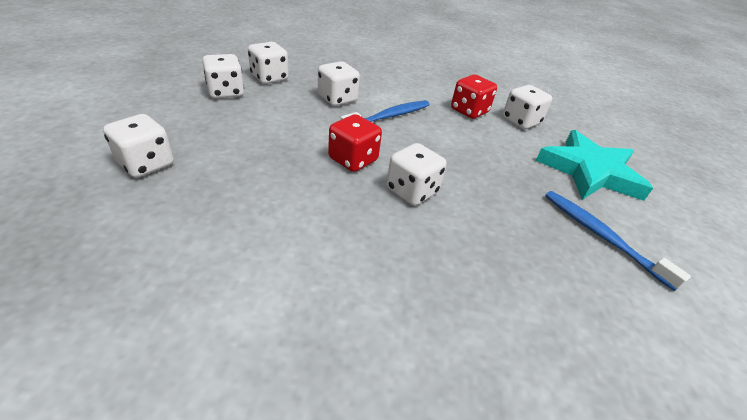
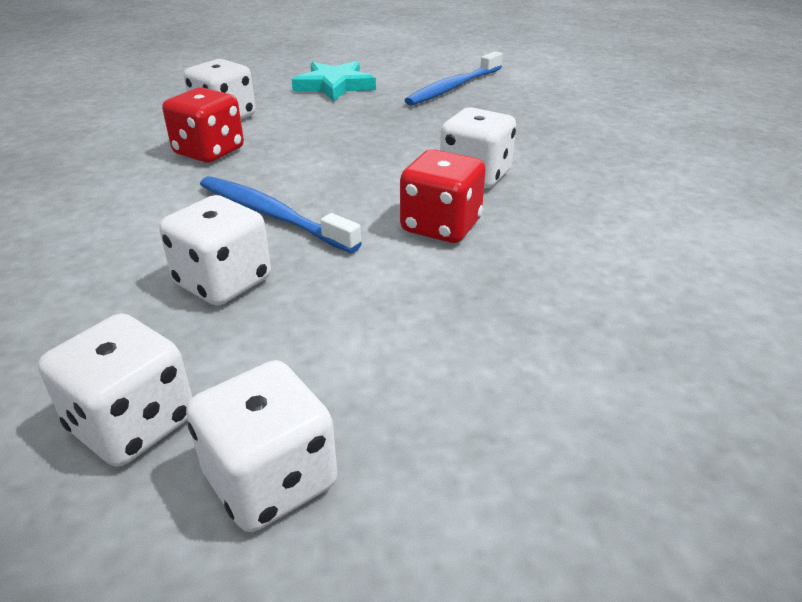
camera: 100 degrees left, 5 degrees down
white dice [103,114,174,178] -> none
turquoise star [536,130,653,201] -> turquoise star [292,61,376,102], size x0.65

